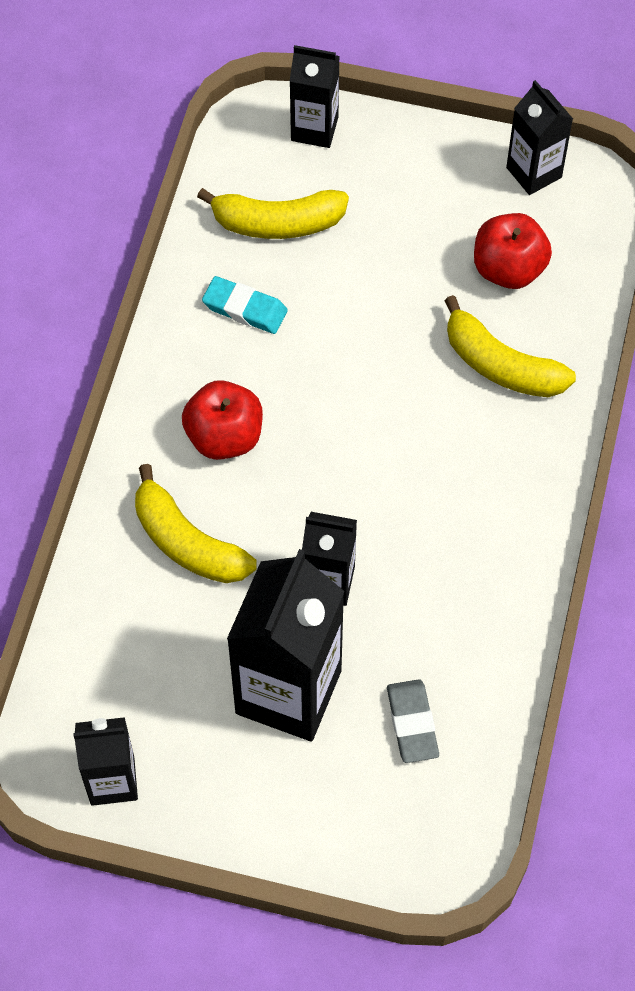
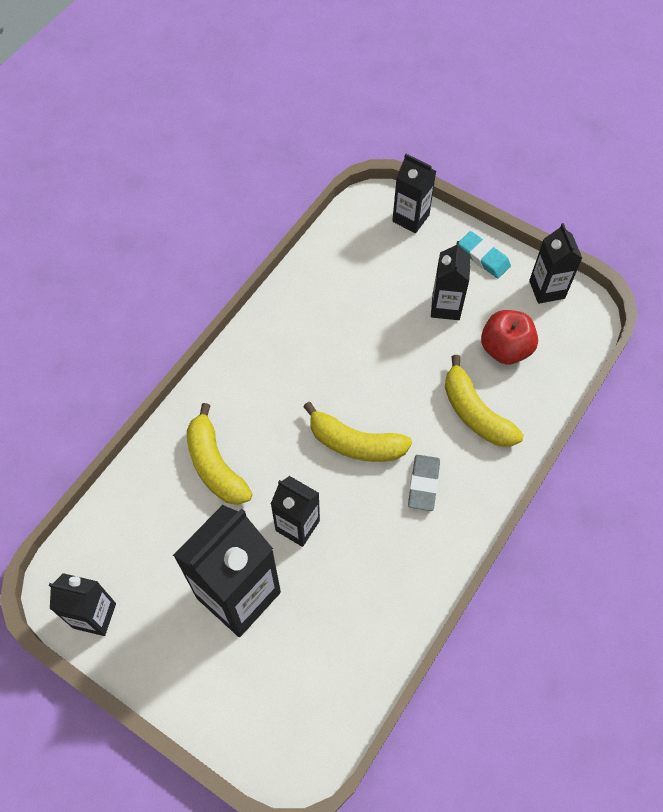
camera: 20 degrees right, 0 degrees up
red apple [182,380,263,460] -> none
yellow banana [197,188,349,239] -> yellow banana moved to [303,402,412,462]
turquoise eraser [202,276,288,334] -> turquoise eraser moved to [459,231,511,278]
grey eraser [387,679,439,763] -> grey eraser moved to [408,455,440,511]
none -> black carton [431,241,471,320]

